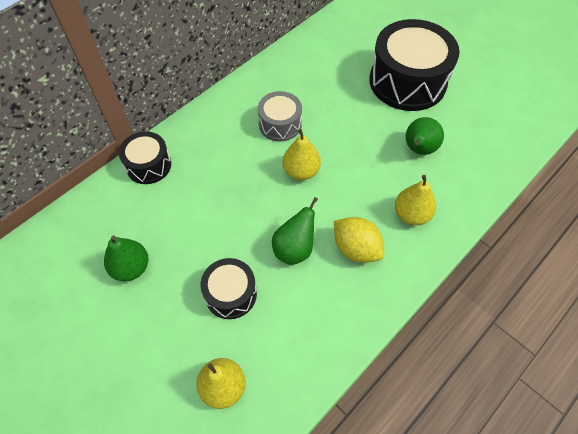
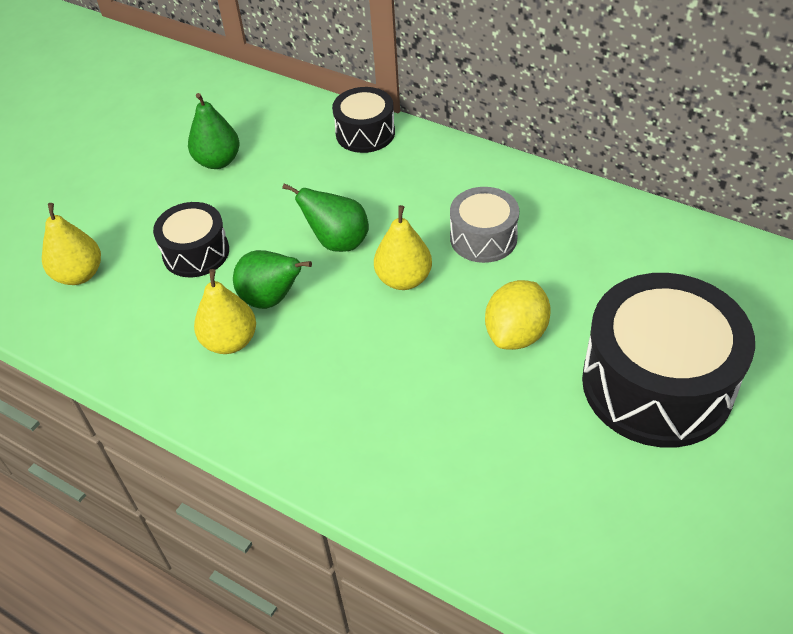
camera: 80 degrees right, 10 degrees down
yellow lemon [334,217,384,263] -> yellow lemon moved to [485,280,551,350]
yellow pear [395,175,436,225] -> yellow pear moved to [194,269,256,354]
green pear [405,117,444,155] -> green pear moved to [282,183,369,252]

